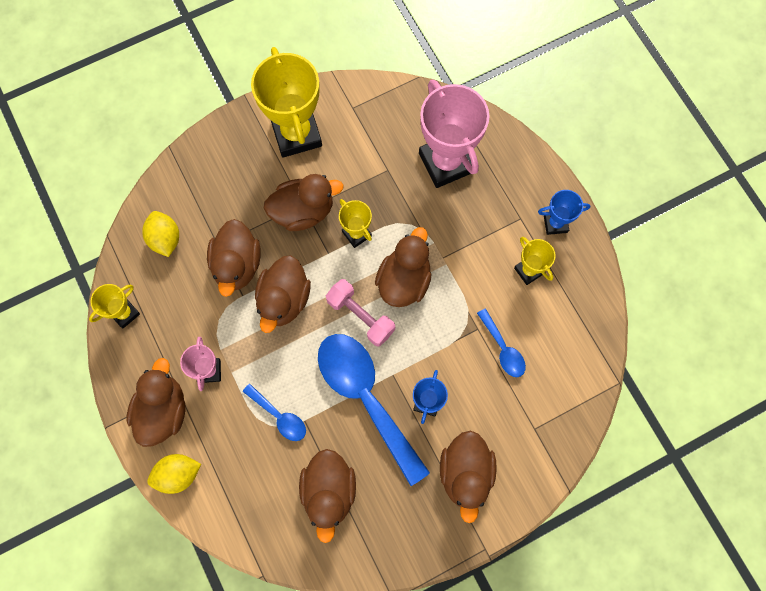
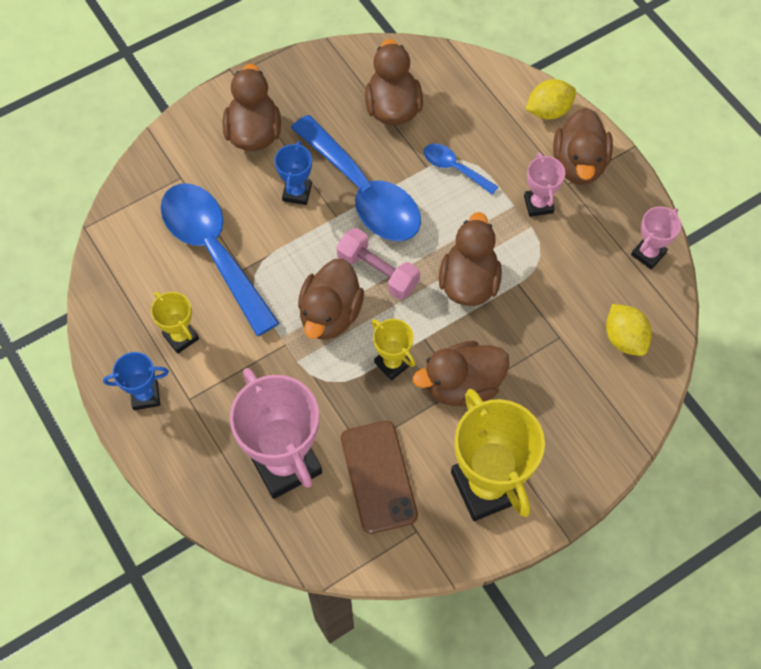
camera: 175 degrees right, 10 degrees down
yellow trophy [89,284,140,328] -> pink trophy [631,207,681,269]
brown duck [207,219,260,297] -> none
blue spoon [477,308,526,377] -> blue spoon [160,183,279,336], size x2.14
none -> brown phone [341,421,418,534]

